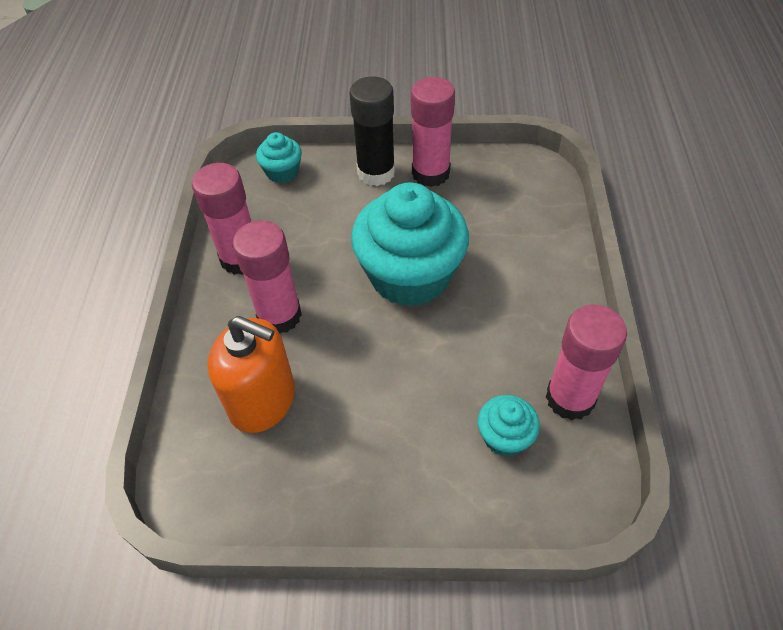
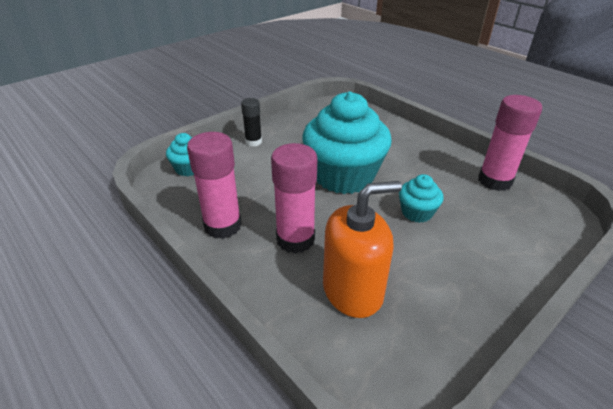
camera: 45 degrees left, 15 degrees down
black glue stick [349,76,395,186] -> black glue stick [241,98,262,146], size x0.58
pink glue stick [411,77,455,187] -> none
turquoise cupcake [478,395,540,457] -> turquoise cupcake moved to [399,174,443,223]

